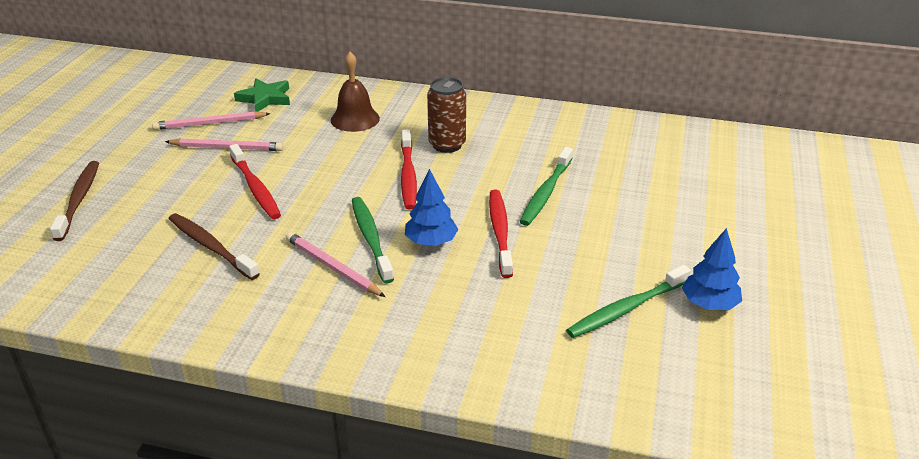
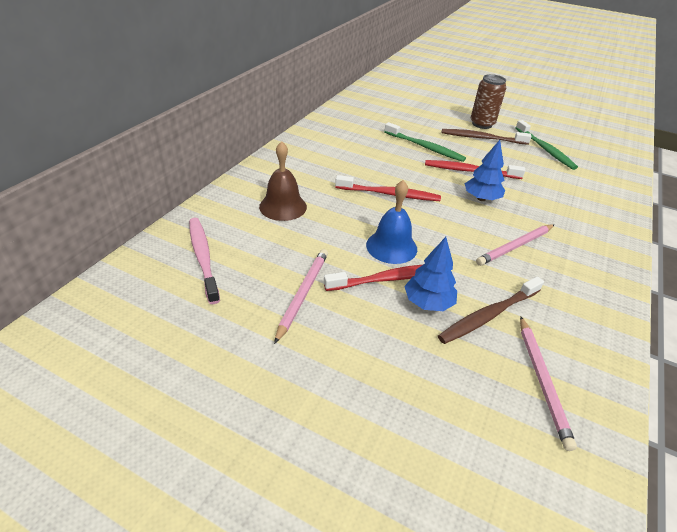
camera: 80 degrees left, 5 degrees up
brown toothbrush [50,161,99,241] -> brown toothbrush moved to [442,129,532,145]
pink pencil [152,111,271,130] -> pink pencil moved to [520,316,577,451]
green star [234,78,290,112] -> pink toothbrush [189,218,220,304]
green toothbrush [352,197,394,284] -> none
brown can [427,77,466,153] -> brown can moved to [471,74,506,129]
blue tree [682,228,742,310] -> blue tree moved to [404,237,457,311]
none -> blue bell [366,180,417,264]

